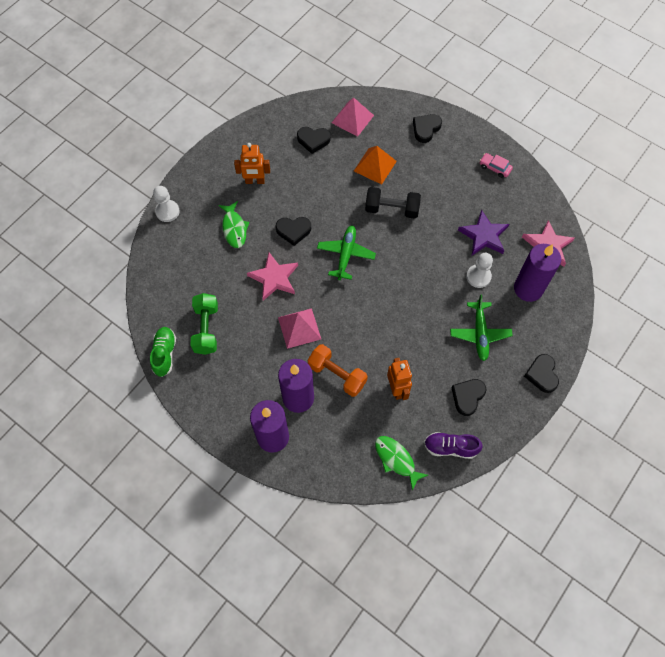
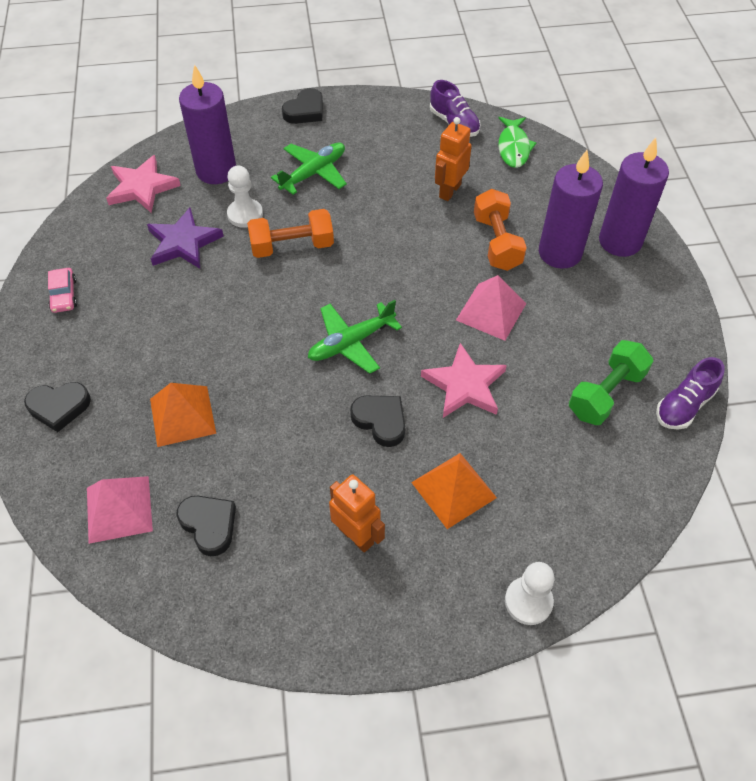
camera: 135 degrees left, 10 degrees down
green shoe [150,327,176,377] -> purple shoe [656,357,725,430]
green fish [218,201,250,248] -> orange pyramid [411,453,497,529]
black dumbbell [365,187,421,219] -> none
black heart [452,379,486,416] -> none
none -> orange dumbbell [247,209,334,258]

